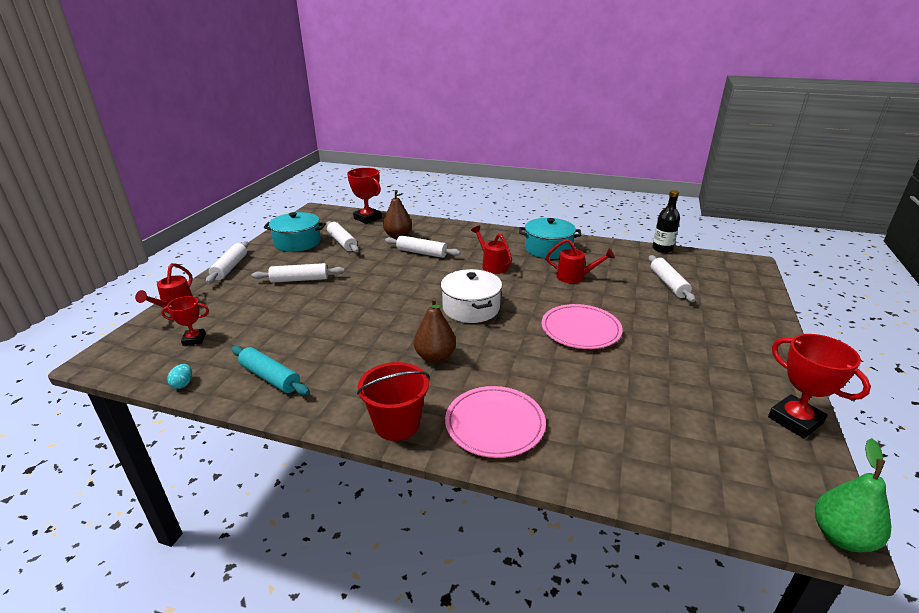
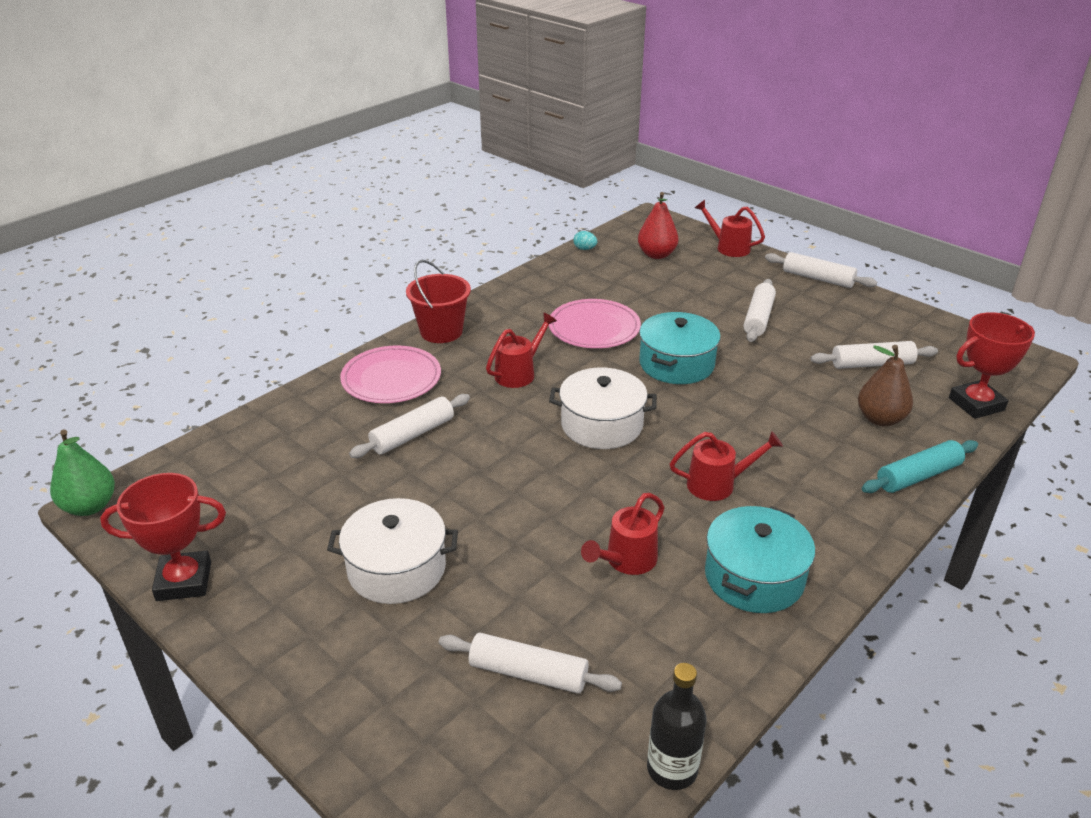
camera: 115 degrees right, 5 degrees up
red trophy [161,296,209,346] -> red pear [638,192,678,259]
turquoise rolling pin [232,346,309,395] -> turquoise rolling pin moved to [862,440,978,493]
turquoise pot [263,212,326,252] -> turquoise pot moved to [639,312,721,384]
white rolling pin [385,235,460,258] -> white rolling pin moved to [349,394,470,458]
brown pear [414,297,456,363] -> red watering can [486,313,557,388]
pink plate [542,304,623,349] -> pink plate moved to [549,299,641,348]
none -> white pot [327,498,458,604]

